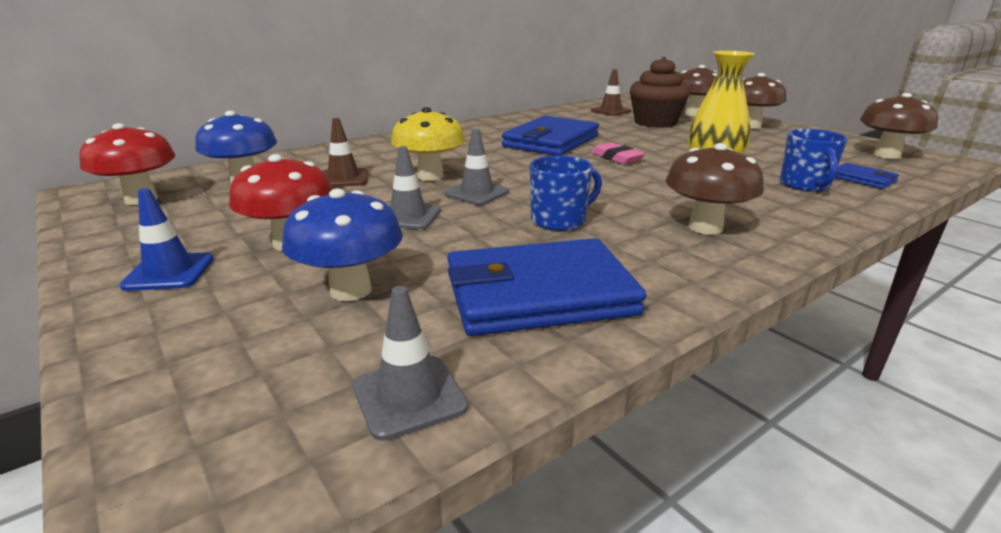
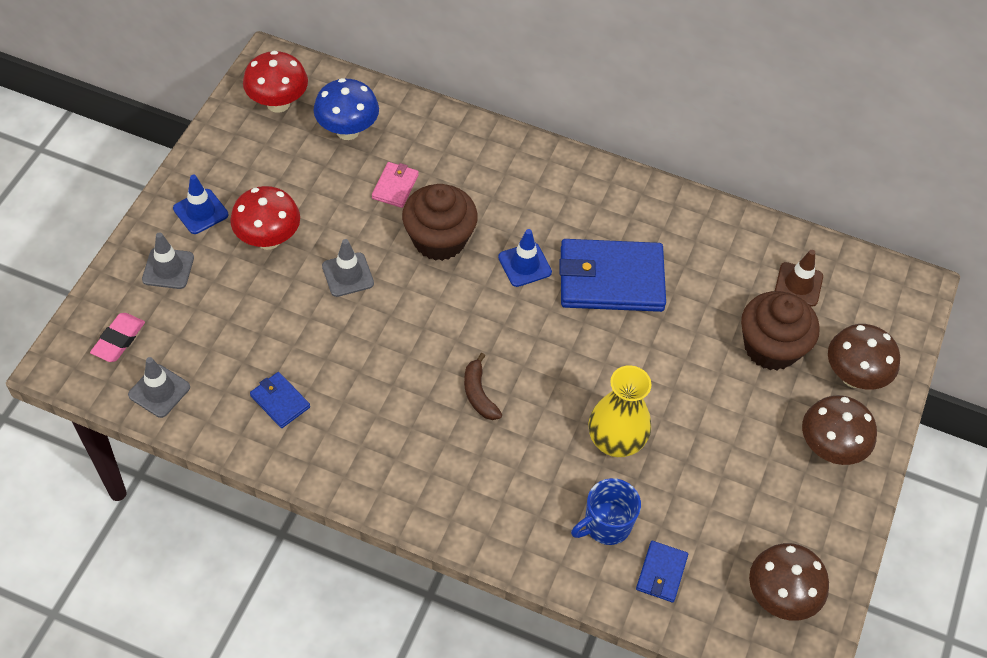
camera: 55 degrees right, 30 degrees up
blue mushroom [282,189,403,301] -> none
brown traffic cone [323,118,368,187] -> pink wallet [372,162,419,208]
yellow mushroom [391,107,465,181] -> brown cupcake [402,184,478,261]
grey traffic cone [445,129,509,205] -> grey traffic cone moved to [142,232,194,289]
blue wallet [447,238,646,336] -> blue wallet [250,372,310,428], size x0.46
blue mug [530,156,602,231] -> none
pink eraser [591,143,645,164] -> pink eraser moved to [90,313,145,362]
brown mushroom [666,143,764,235] -> none
none -> brown banana [464,353,503,420]
none -> blue traffic cone [498,229,552,287]

